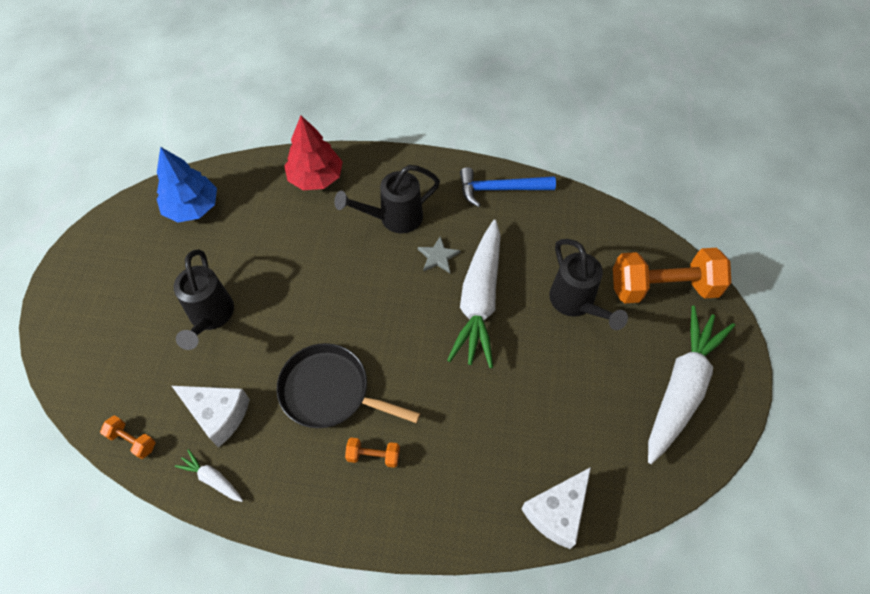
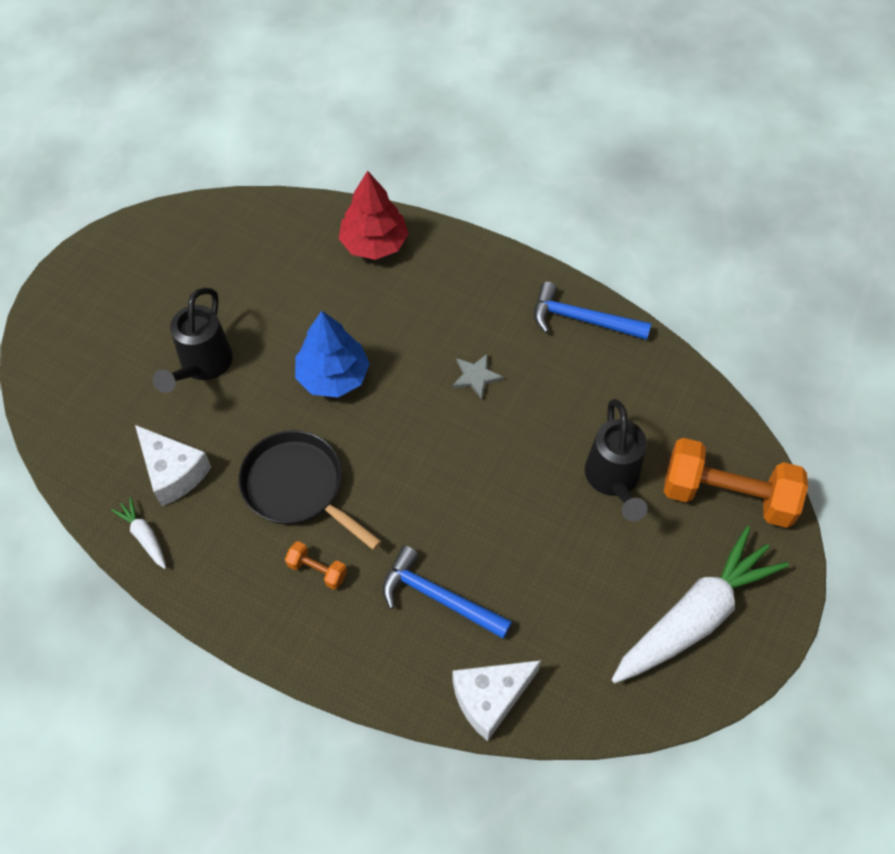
camera: 20 degrees right, 0 degrees up
orange dumbbell [100,416,156,459] -> none
blue tree [157,147,217,223] -> blue tree moved to [295,311,370,397]
black watering can [334,165,440,233] -> none
white carrot [447,220,501,368] -> none
none -> blue hammer [382,545,512,639]

